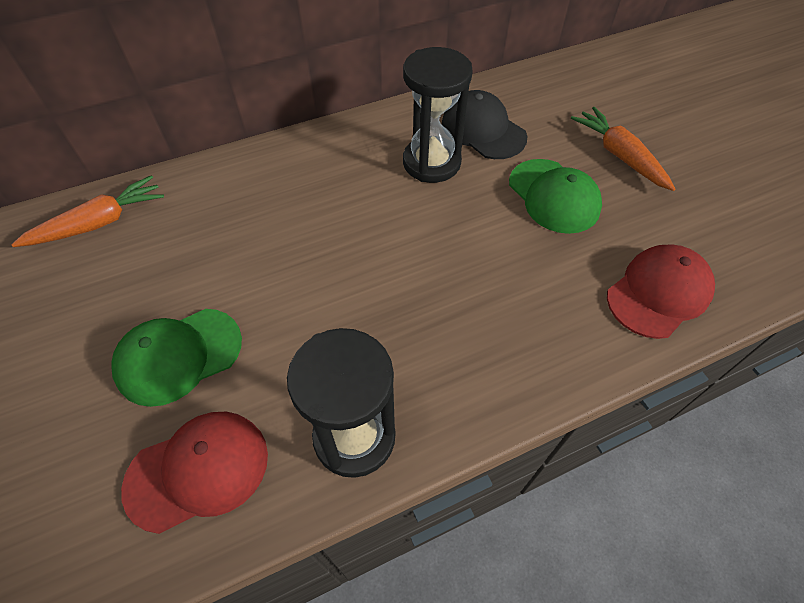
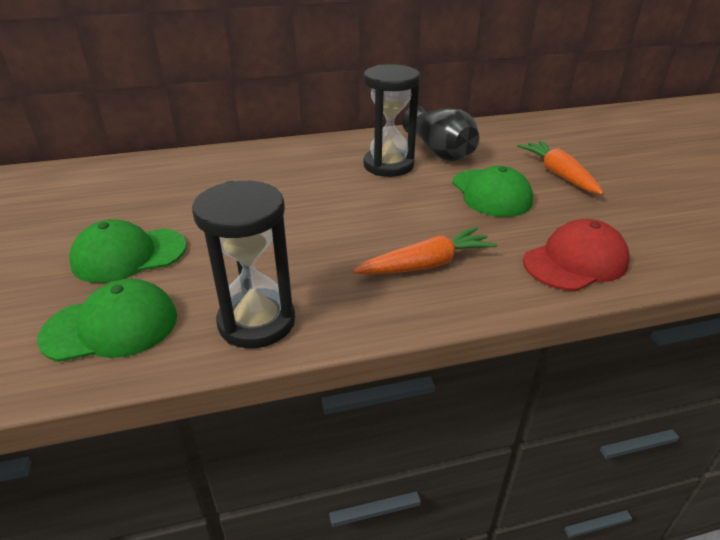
camera: 10 degrees right, 20 degrees down
orange carrot [11,175,164,247] -> orange carrot moved to [353,227,498,275]
red cap [121,412,268,534] -> green cap [37,279,177,362]
black cap [442,90,527,159] -> black vase [402,105,479,161]

